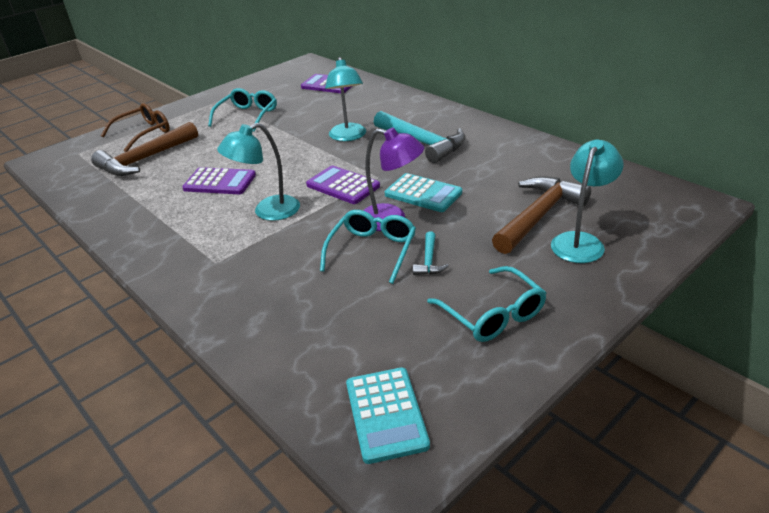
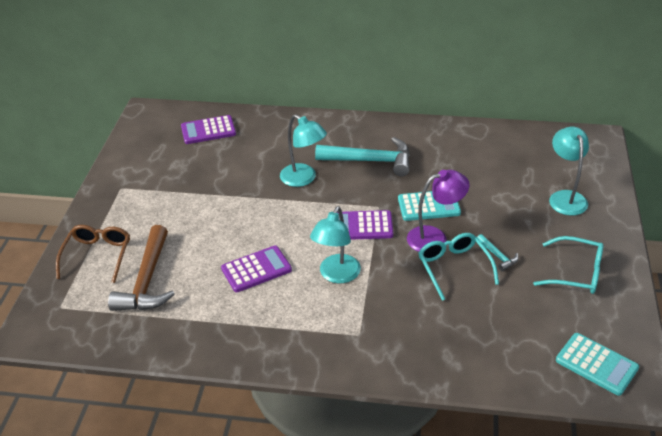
camera: 40 degrees left, 5 degrees up
turquoise glasses [208,88,277,132] -> none
brown hammer [492,177,591,254] -> none

